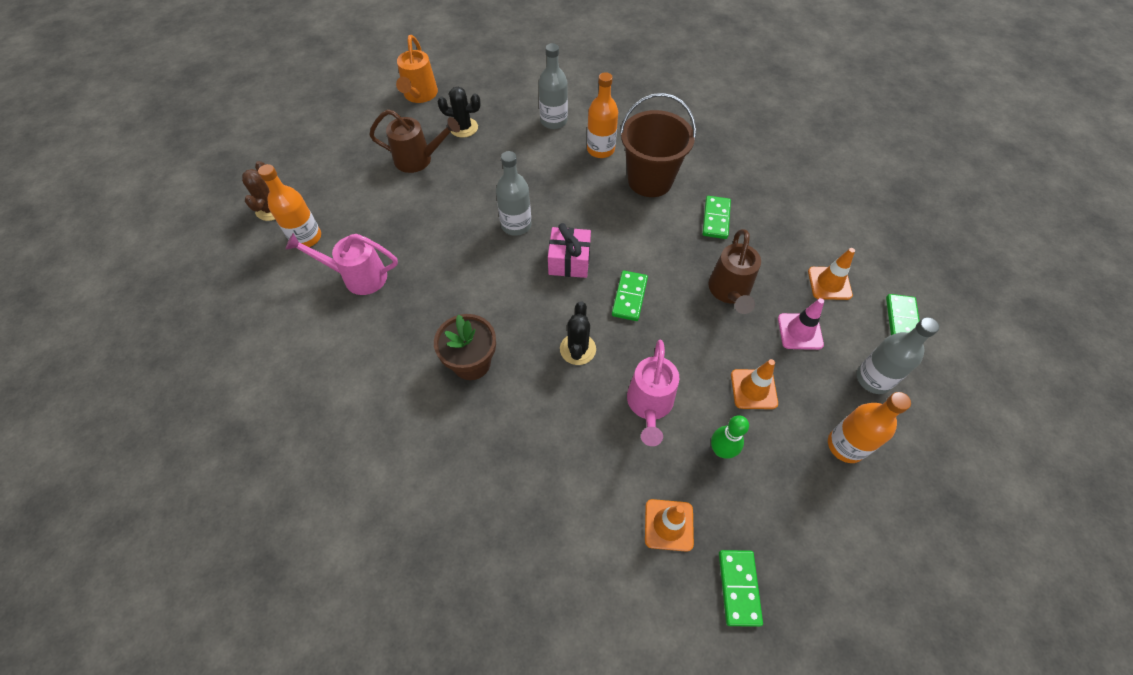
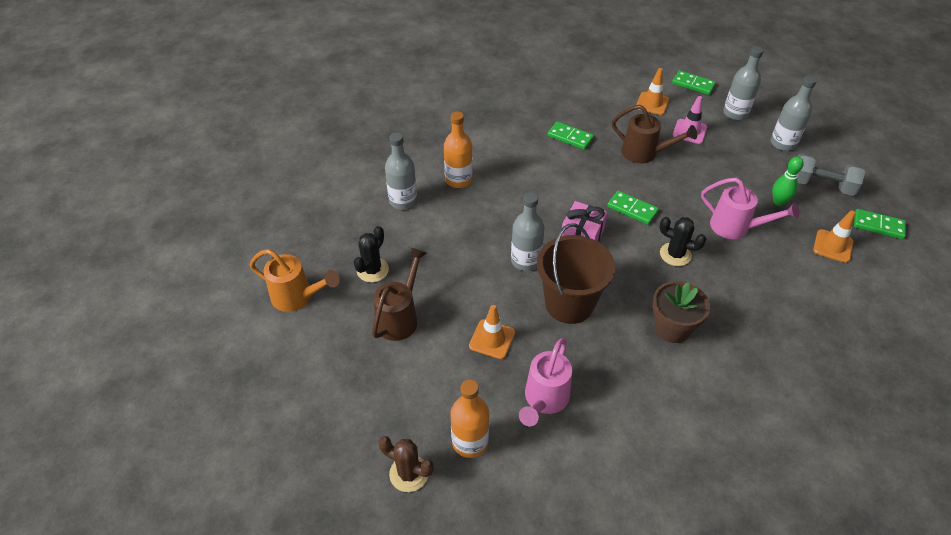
camera: 70 degrees left, 10 degrees down
brown bucket [620,93,696,197] -> brown bucket moved to [537,223,615,324]
orange traffic cone [731,359,778,409] -> orange traffic cone moved to [469,305,515,359]
orange bottle [828,392,911,463] -> grey bottle [770,76,817,151]
none -> grey dumbbell [797,153,865,196]

